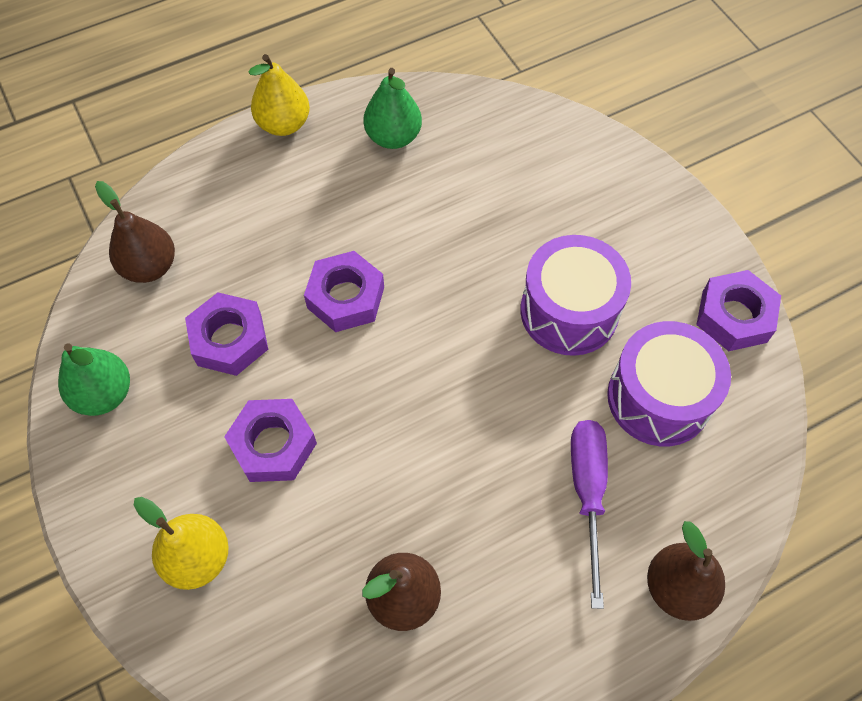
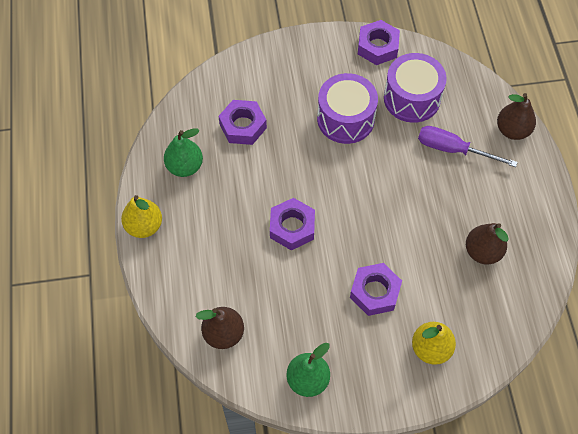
camera: 70 degrees left, 0 degrees up
purple nut [185,292,268,376] -> purple nut moved to [218,100,267,145]

